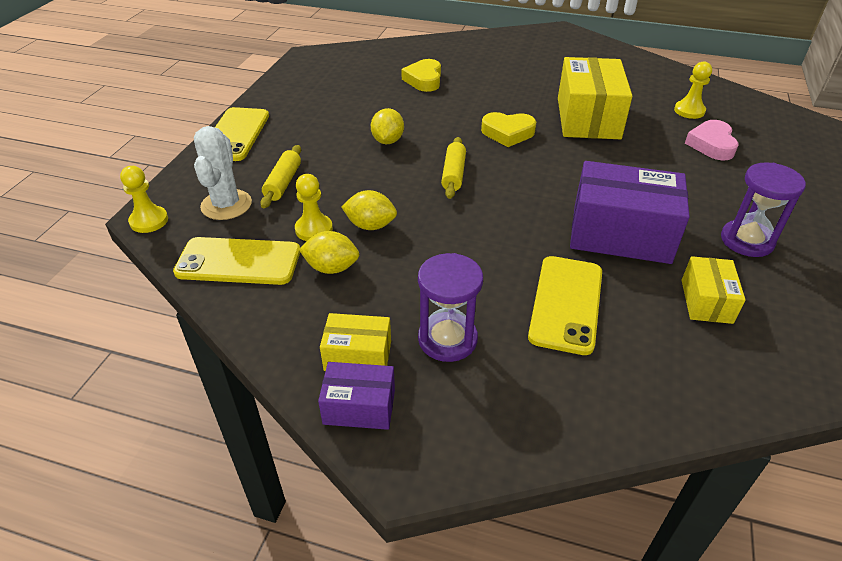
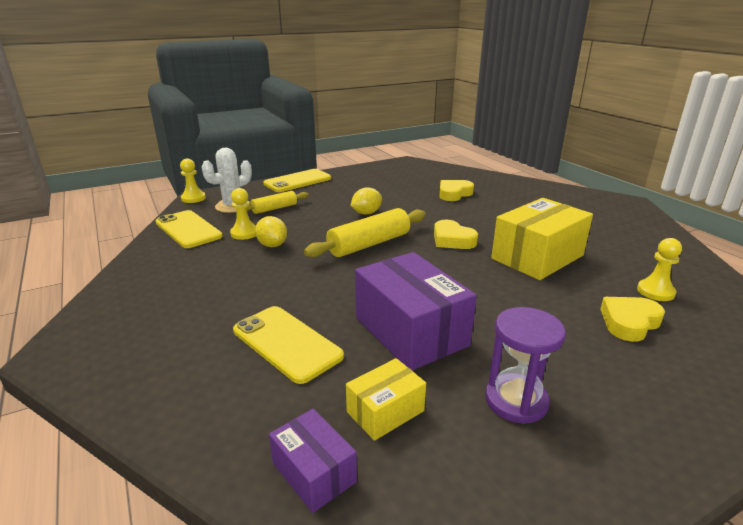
camera: 45 degrees right, 15 degrees down
yellow lemon [299,231,359,274] -> none
purple box [318,362,395,430] -> purple box moved to [269,409,357,513]
yellow box [320,313,391,371] -> none
purple hourglass [418,253,483,362] -> none
yellow rolling pin [441,137,466,199] -> yellow rolling pin [304,208,426,257], size x1.67
yellow phone [528,256,602,355] -> yellow phone turned 75 degrees clockwise [233,306,344,384]
pink heart [685,120,738,160] -> yellow heart [600,297,665,342]

